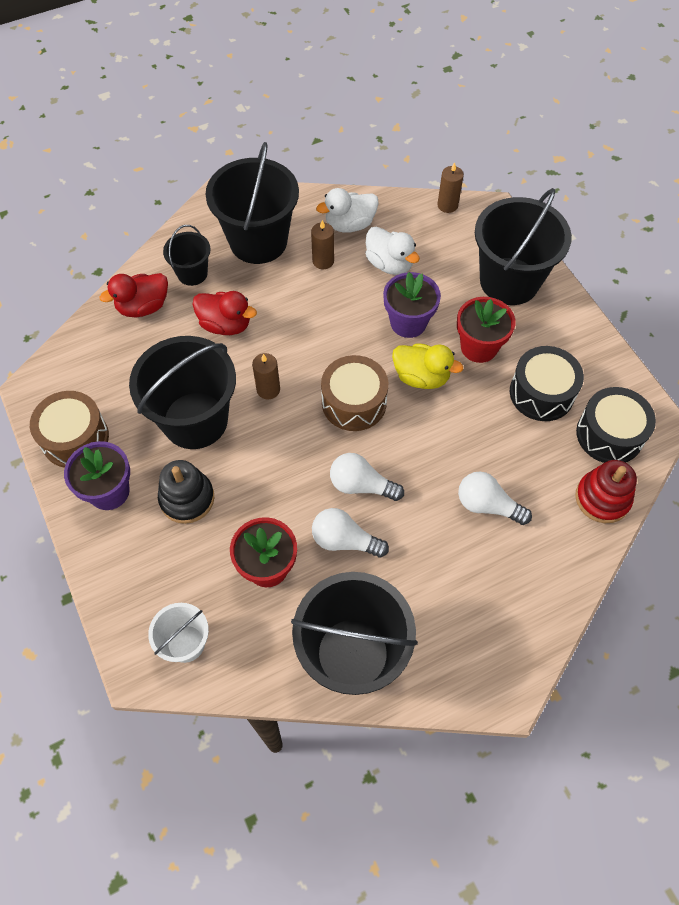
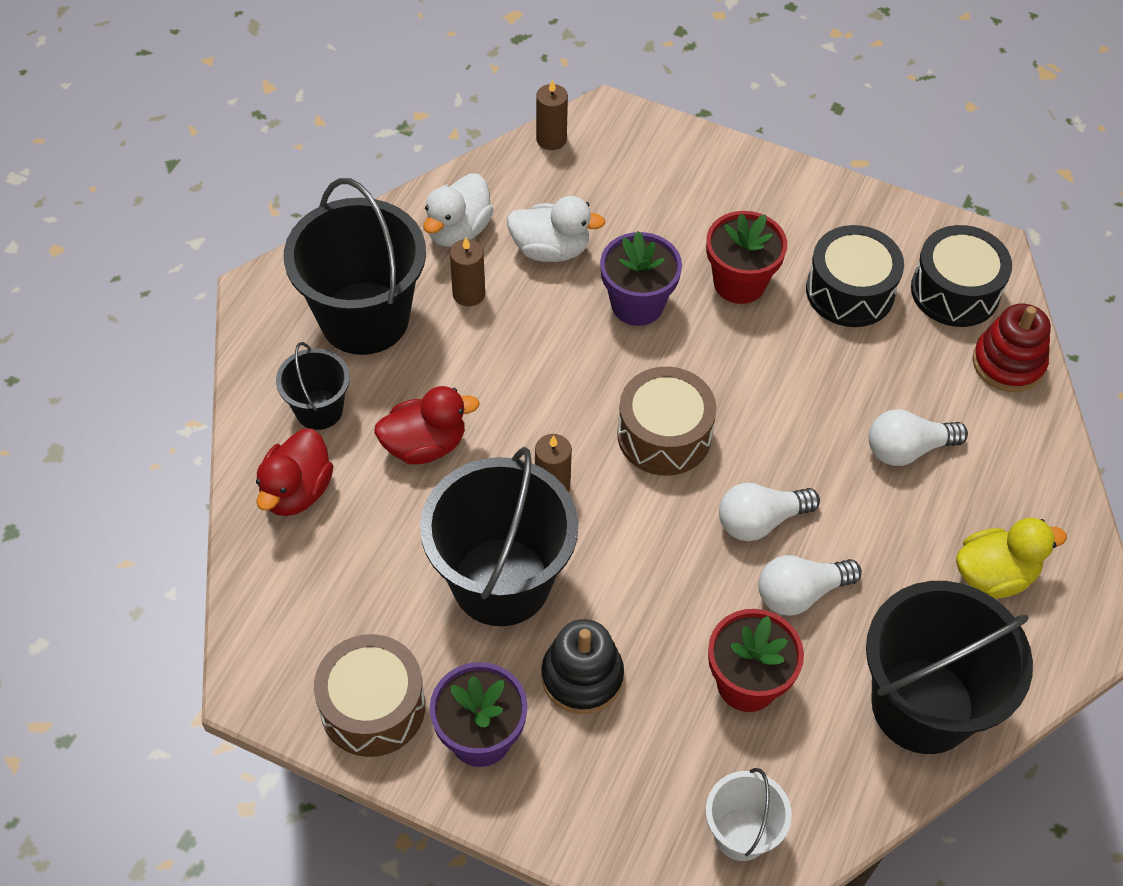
camera: 40 degrees left, 5 degrees down
yellow duck [392,343,463,389] -> yellow duck moved to [956,518,1067,598]
black bucket [475,188,572,305] -> none

